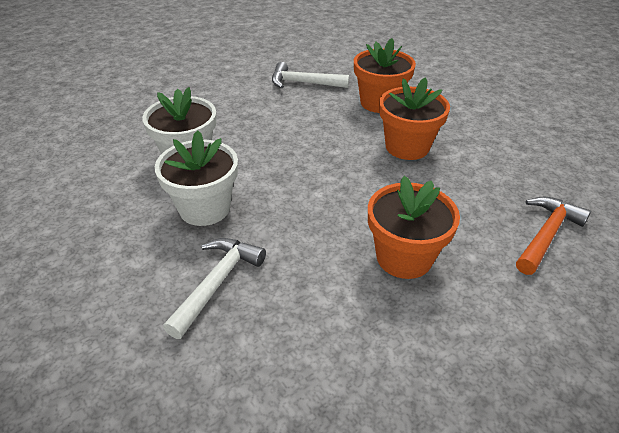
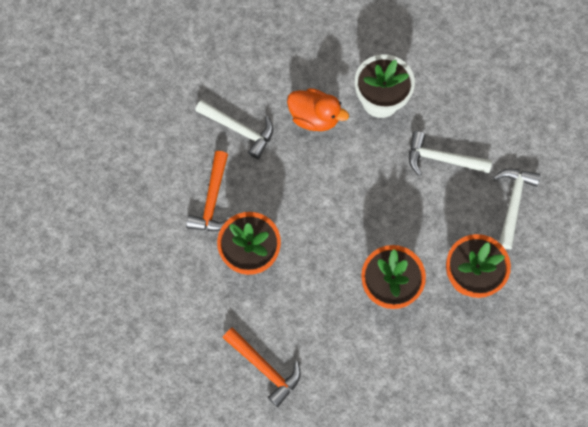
camera: 95 degrees right, 30 degrees up
white flower pot [155,130,238,226] -> orange duck [287,88,349,131]
none -> orange hammer [186,151,228,231]
none -> white hammer [409,131,492,176]

